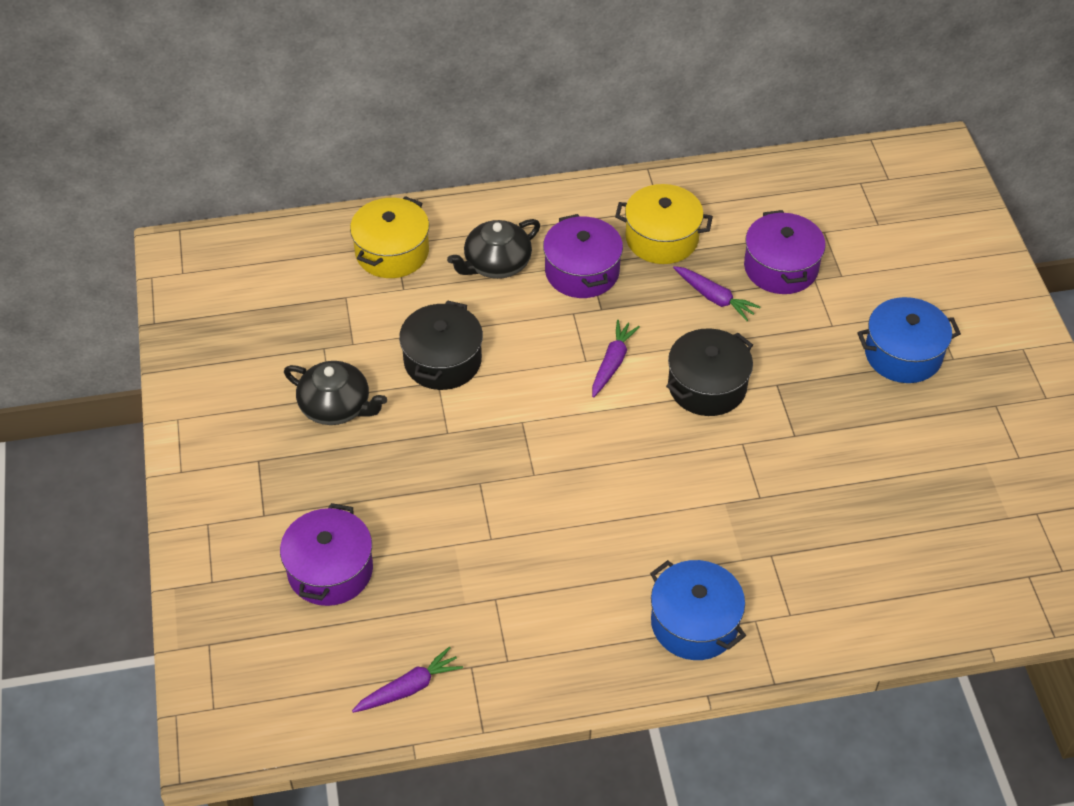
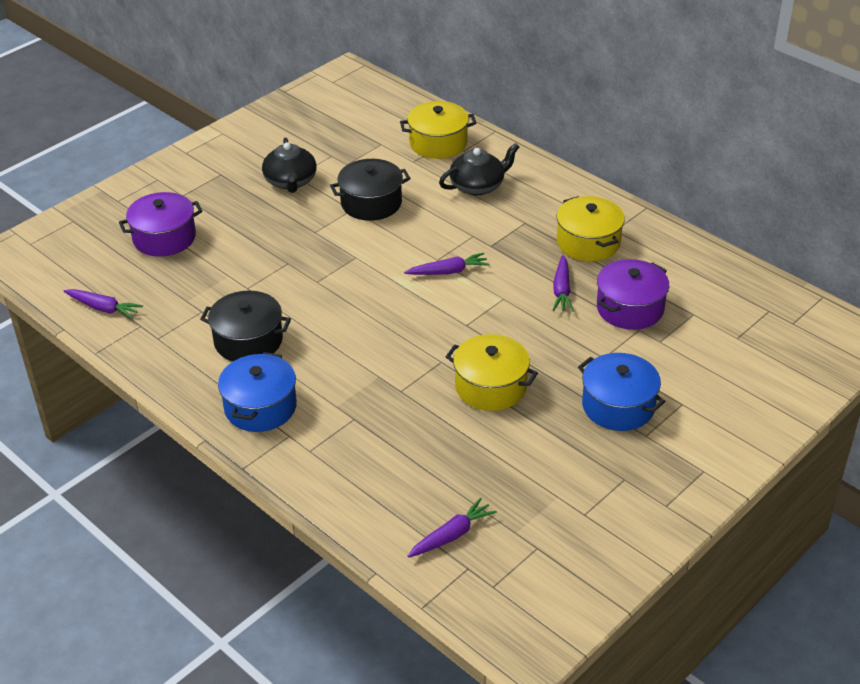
camera: 55 degrees right, 10 degrees down
black teapot [447,219,540,279] -> black teapot turned 135 degrees clockwise [439,143,520,196]
purple pot [543,214,623,298] -> none
black pot [666,328,753,416] -> black pot moved to [200,291,291,362]
none -> purple carrot [407,498,497,558]
none -> yellow pot [446,334,538,411]

